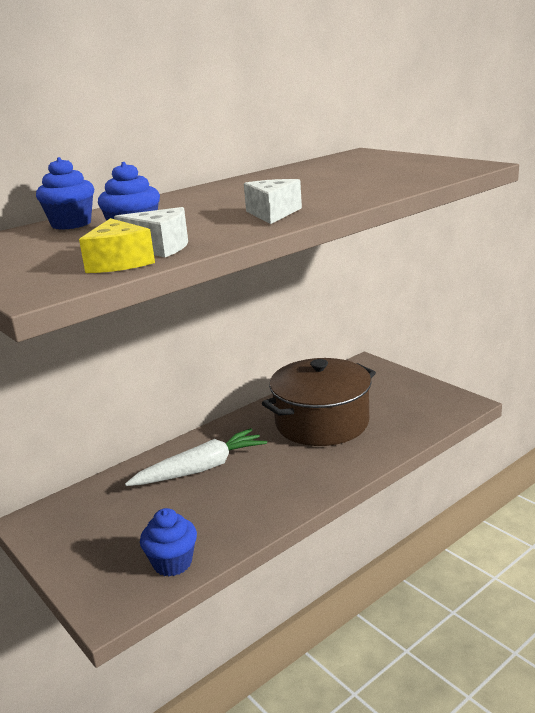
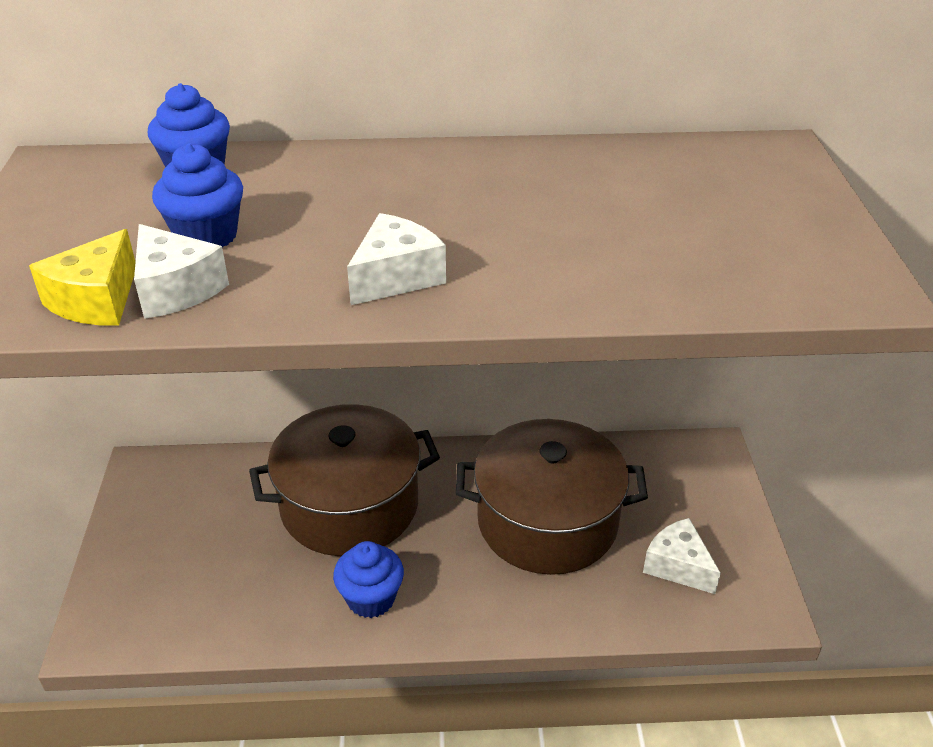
camera: 35 degrees right, 15 degrees up
white carrot [125,428,267,486] -> brown pot [249,404,440,556]
blue cupcake [140,508,197,576] -> blue cupcake moved to [333,541,404,618]
none -> white cheese [643,518,721,594]

